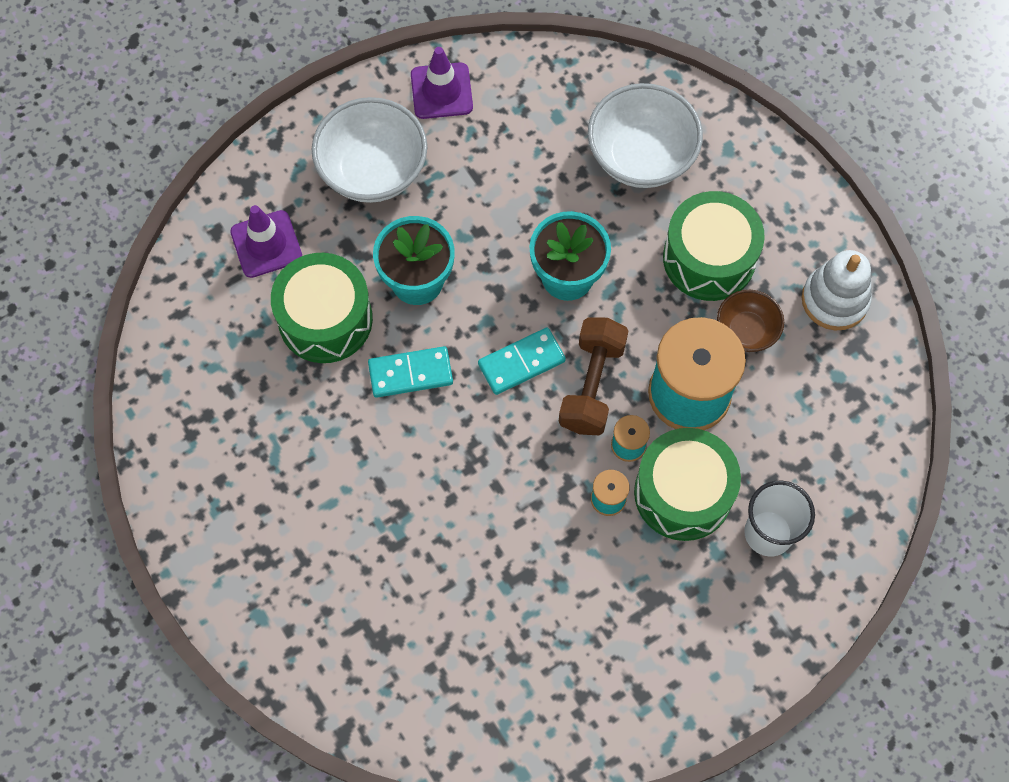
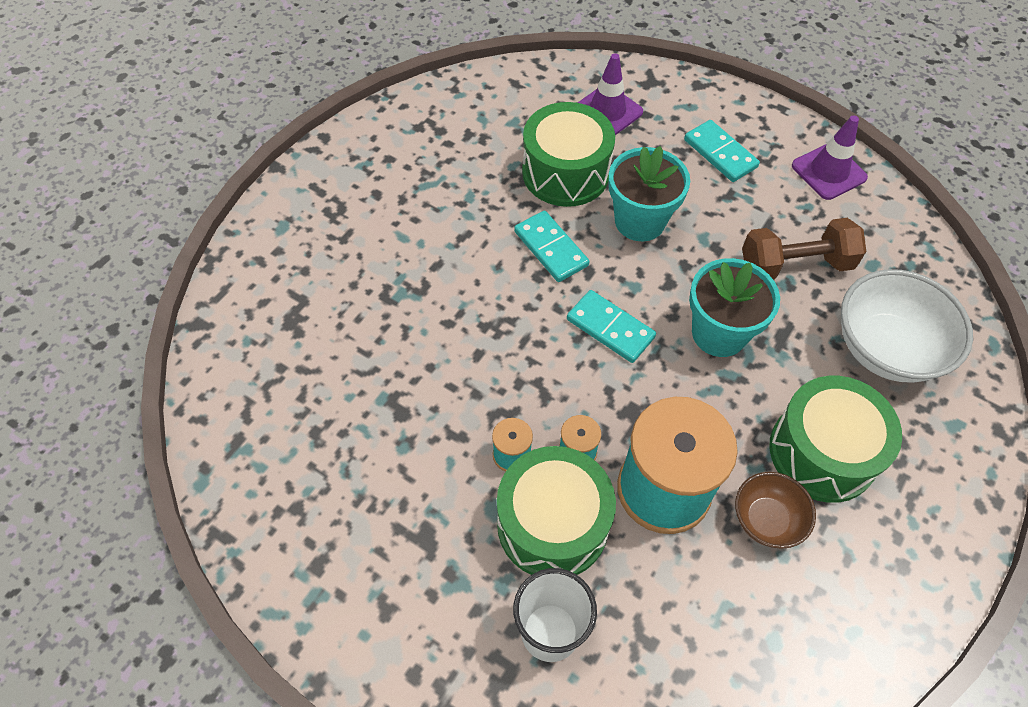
camera: 65 degrees right, 10 degrees down
white bowl [312,97,427,203] -> turquoise domino [684,120,760,182]
brown dumbbell [558,318,628,435] -> brown dumbbell moved to [742,218,867,280]
white stacking toy [802,250,872,330] -> none

